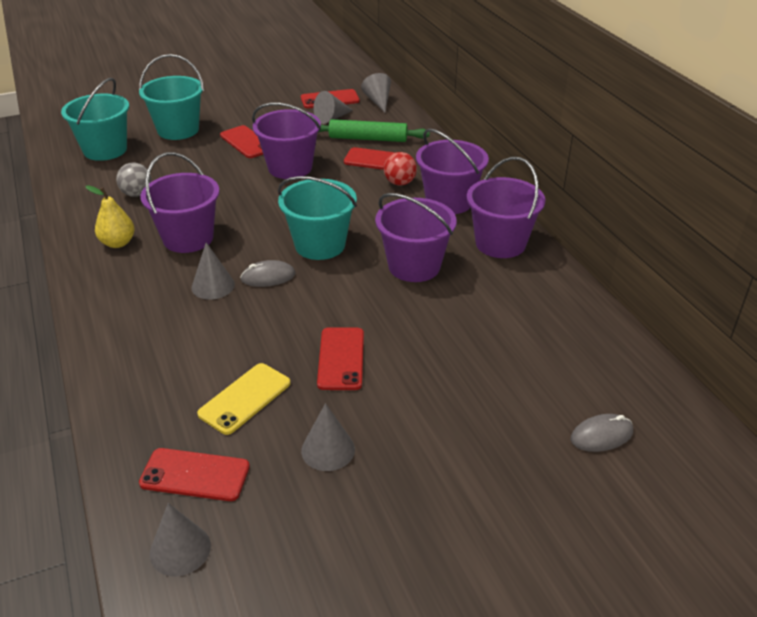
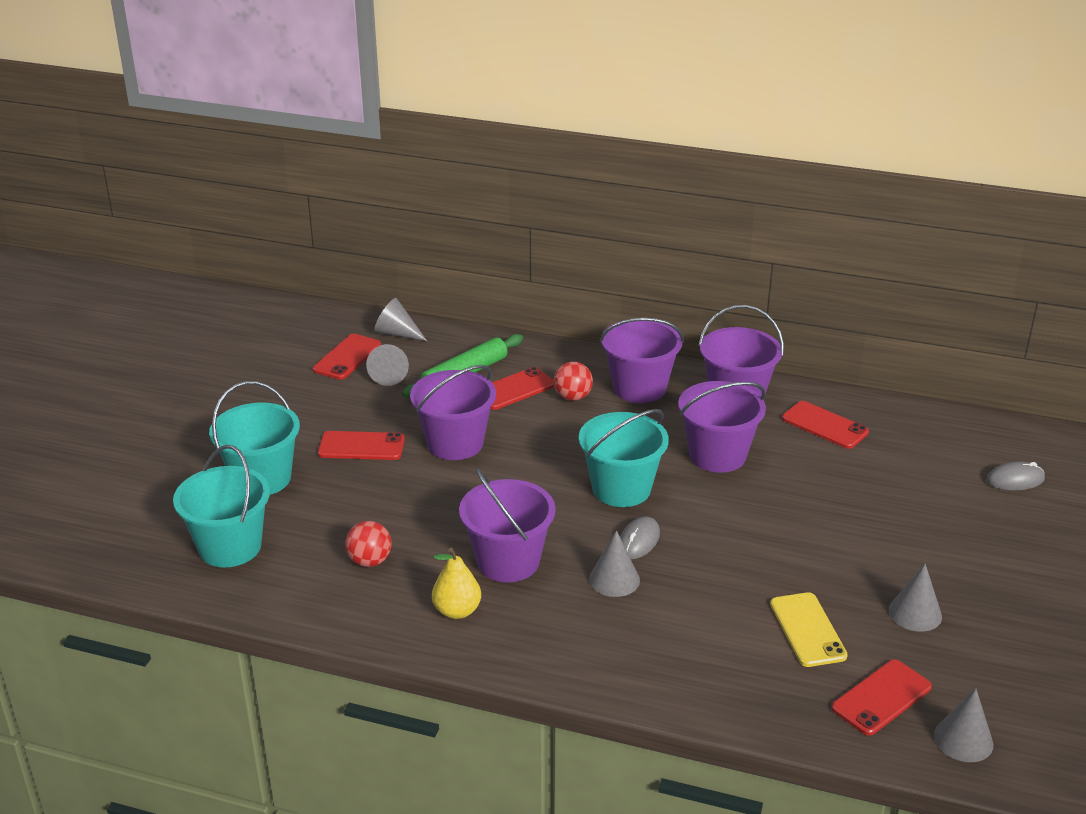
camera: 50 degrees left, 5 degrees down
grey ball [116,163,152,197] -> red ball [345,521,391,567]
red phone [317,327,364,390] -> red phone moved to [782,401,869,449]
grey mouse [570,414,633,452] -> grey mouse turned 60 degrees clockwise [986,461,1045,491]

